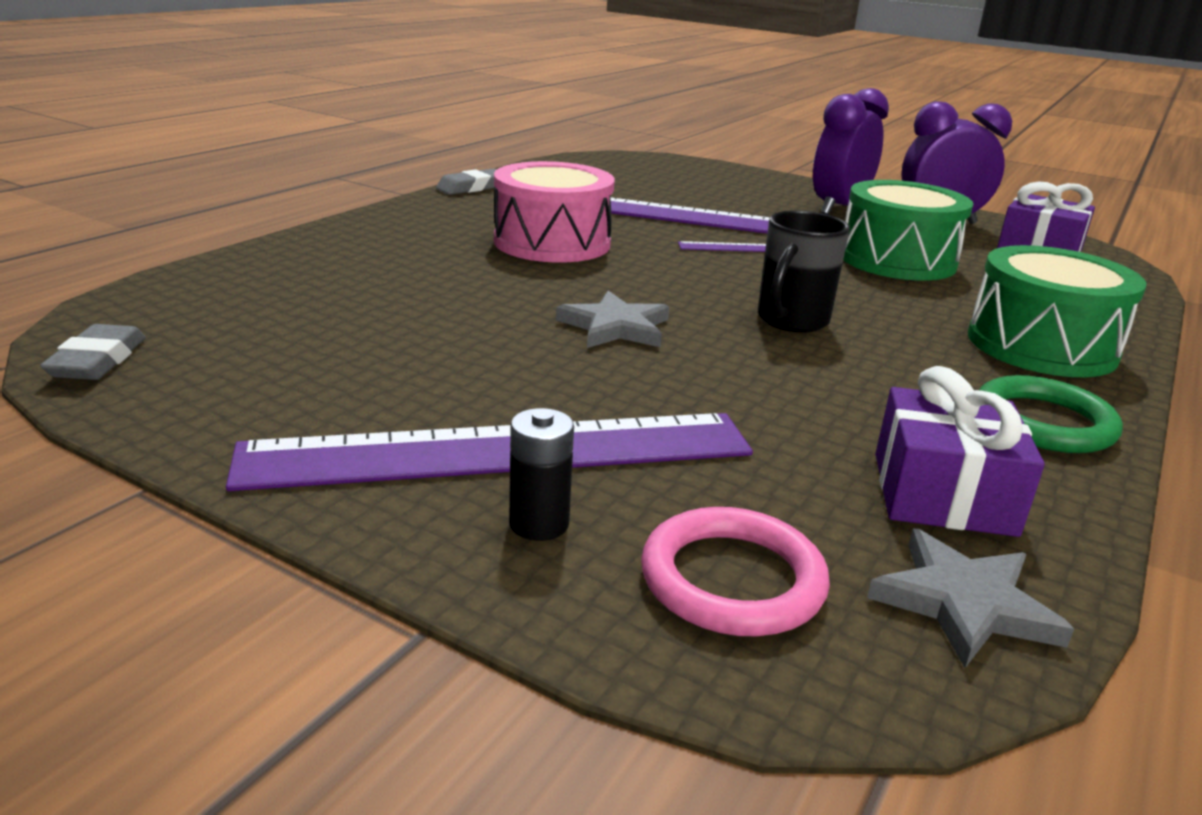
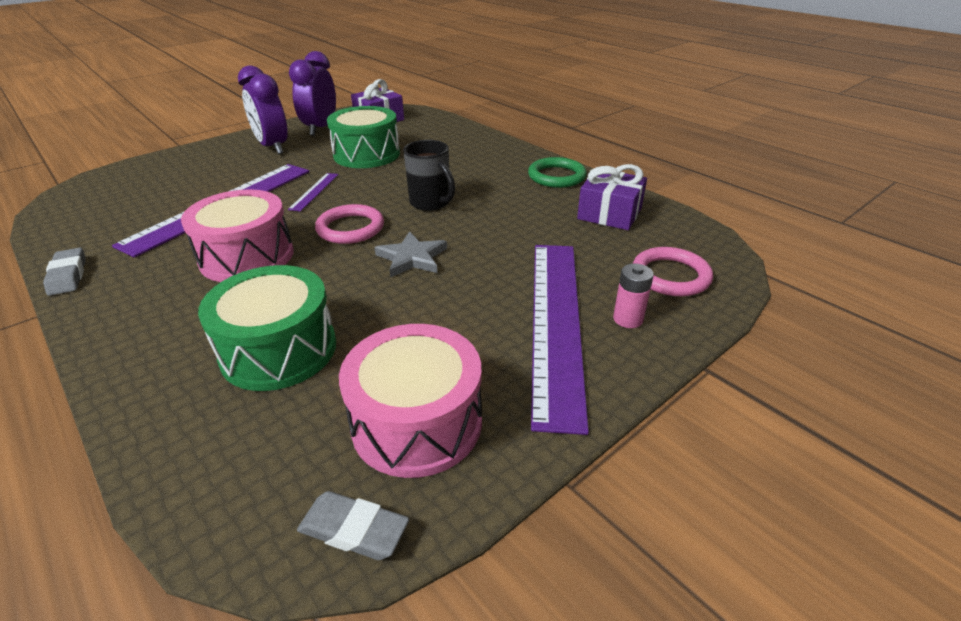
camera: 70 degrees left, 10 degrees up
black battery [509,408,574,541] -> pink battery [613,264,654,328]
grey star [867,529,1074,668] -> none
green drum [968,245,1147,377] -> green drum moved to [198,265,336,391]
none -> pink ring [315,204,384,244]
none -> pink drum [339,324,482,478]

